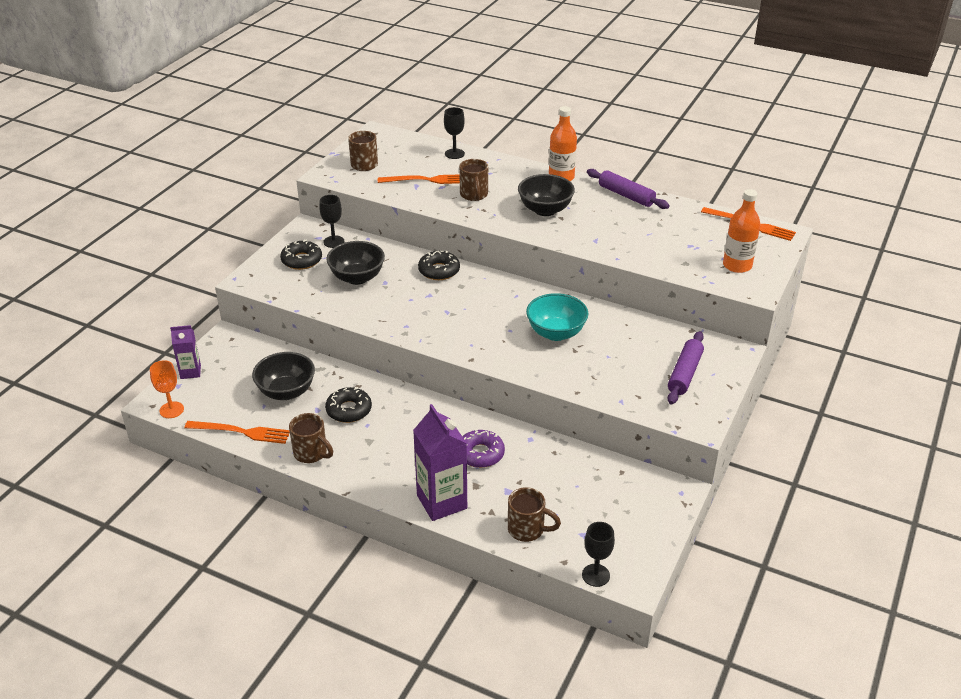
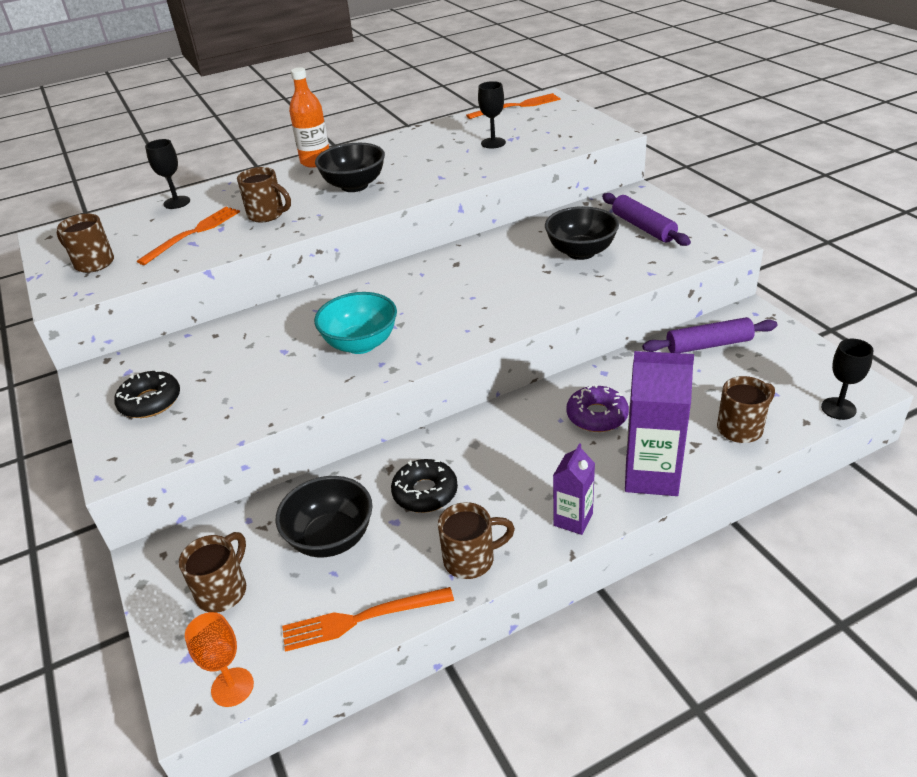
camera: 50 degrees left, 0 degrees up
purple carton [170,325,201,379] -> purple carton moved to [553,443,595,535]
orange fork [184,421,290,444] -> orange fork turned 150 degrees counterclockwise [282,587,454,652]
black goblet [319,195,344,248] -> black goblet moved to [478,81,506,148]
black bowl [326,241,385,285] -> black bowl moved to [545,206,619,260]
black donut [418,251,460,280] -> none
turquoise bowl [526,293,588,341] -> turquoise bowl moved to [314,292,397,354]
purple rolling pin [587,169,669,209] -> purple rolling pin moved to [642,317,777,353]
orange bottle [723,189,760,273] -> none
none -> brown mug [179,532,246,613]

